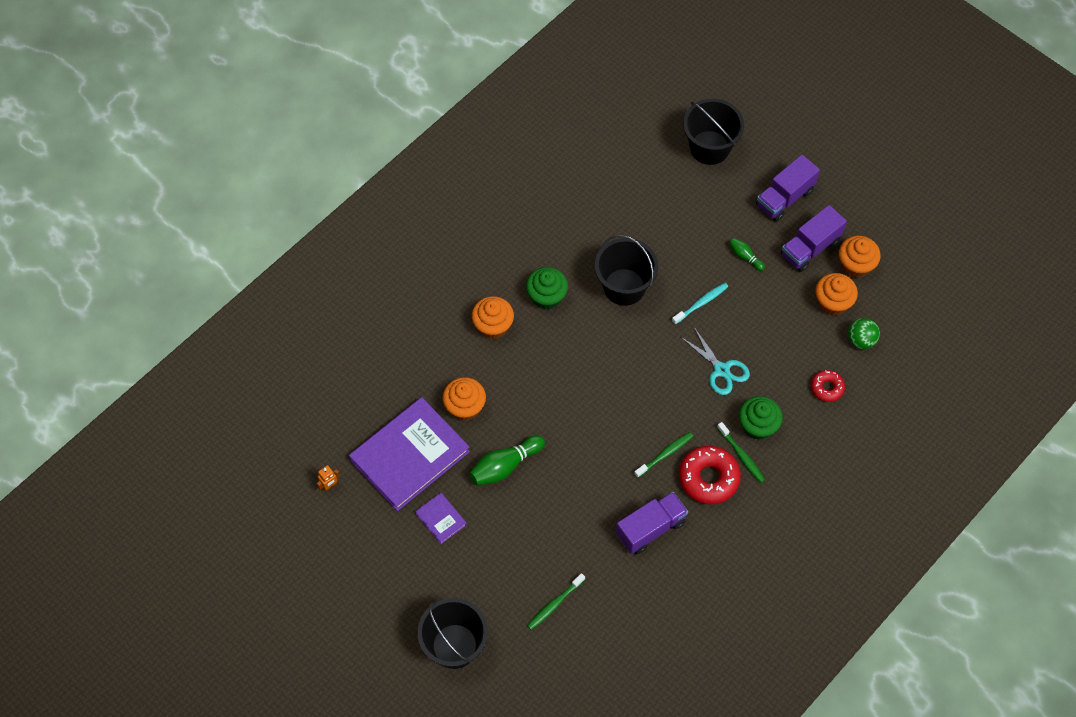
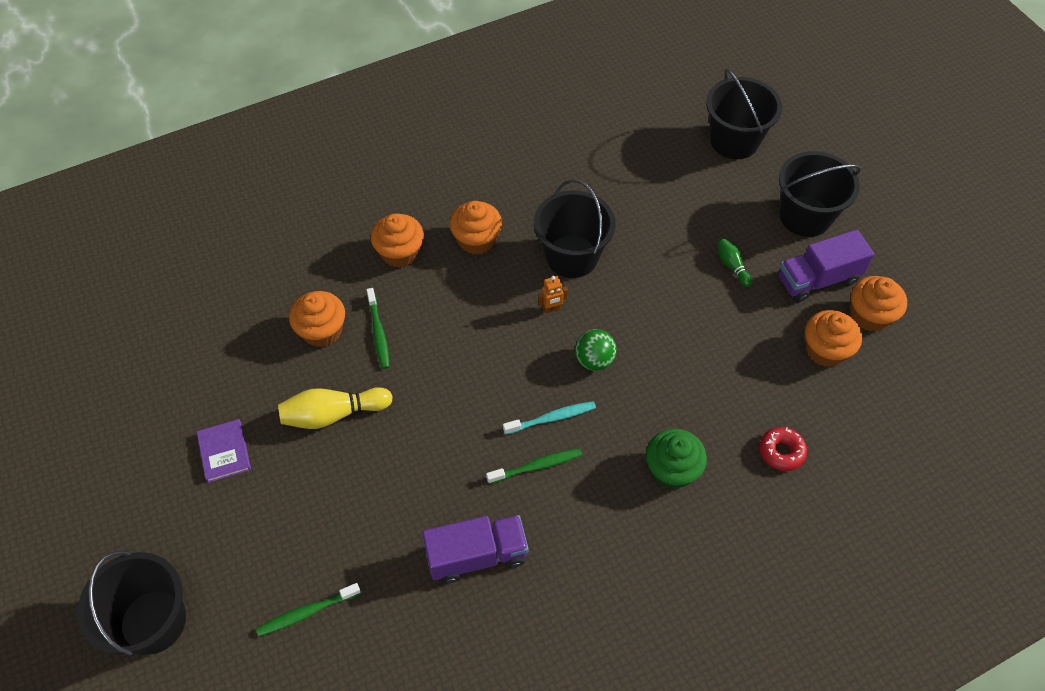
camera: 20 degrees right, 5 degrees down
orange robot [317,465,340,492] -> orange robot moved to [538,276,568,314]
purple book [349,397,470,511] -> none
green bowling pin [469,435,545,485] -> yellow bowling pin [278,387,393,429]
green cupcake [526,267,568,309] -> orange cupcake [450,201,502,255]
turquoise toothbrush [672,283,728,325] -> turquoise toothbrush moved to [503,401,596,435]
red donut [679,446,741,504] -> none
turquoise scissors [681,326,750,395] -> none
green toothbrush [717,422,765,483] -> green toothbrush moved to [367,288,390,369]
purple truck [756,155,820,221] -> black bucket [779,151,861,237]
green ball [848,318,880,349] -> green ball moved to [575,329,617,371]

